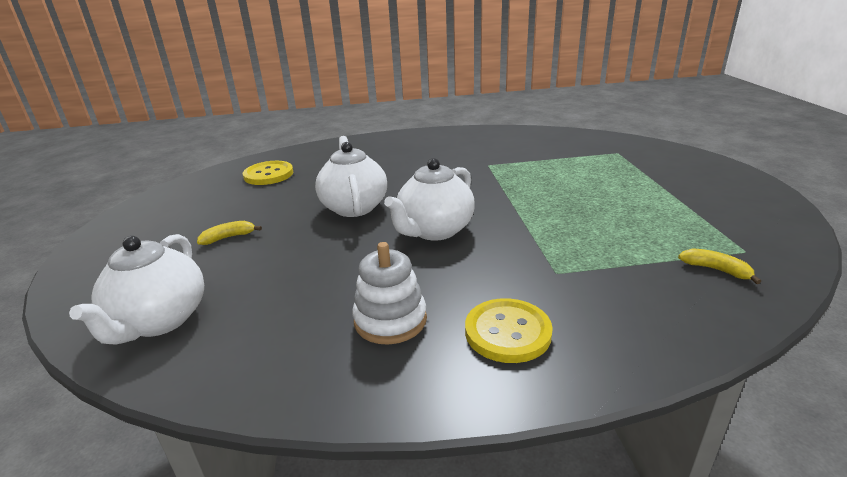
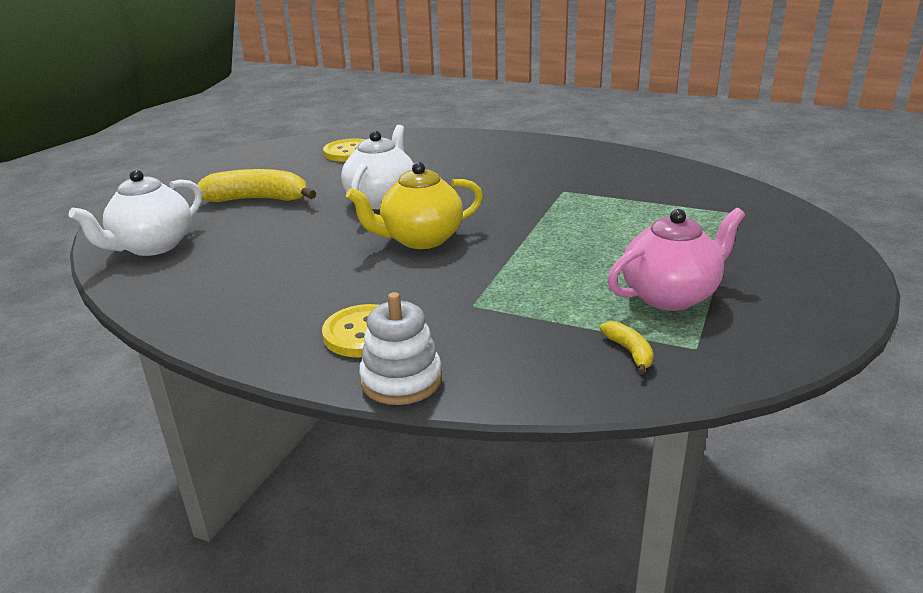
camera: 30 degrees right, 0 degrees up
yellow banana [197,221,262,245] -> yellow banana [193,169,316,202], size x2.13
white stacking toy [352,242,427,345] -> white stacking toy moved to [359,292,442,405]
white teapot [384,158,475,240] -> yellow teapot [346,162,483,249]
none -> pink teapot [608,208,745,311]

